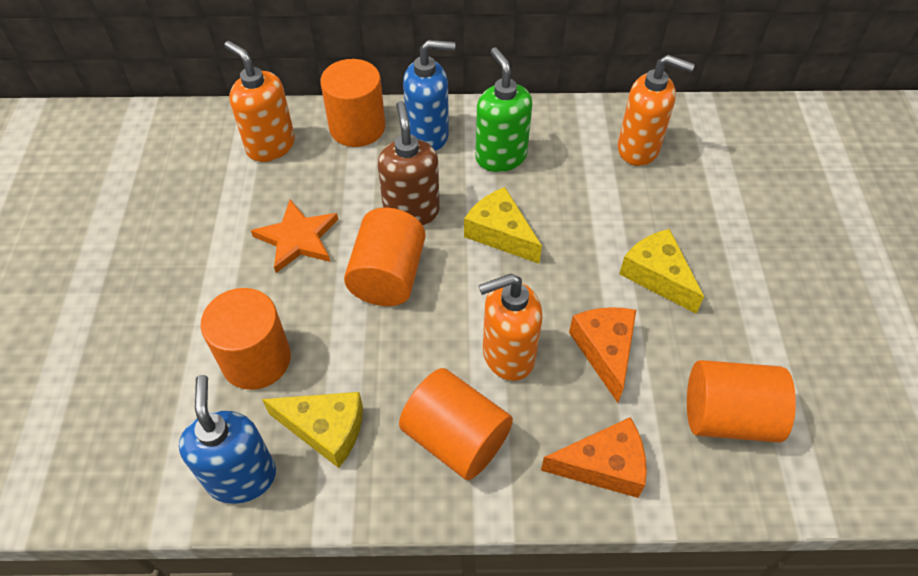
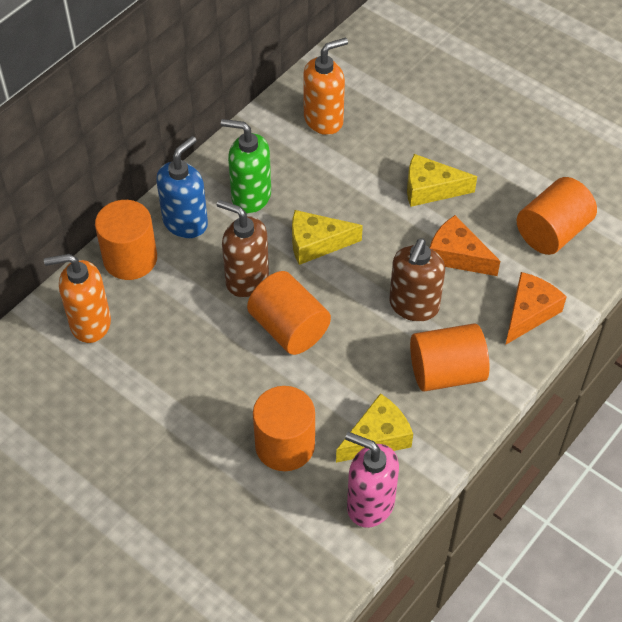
camera: 50 degrees left, 0 degrees up
blue soap dispenser [179,375,276,504] -> pink soap dispenser [345,432,399,528]
orange star [251,199,338,273] -> none
orange soap dispenser [478,274,542,381] -> brown soap dispenser [389,238,445,322]

